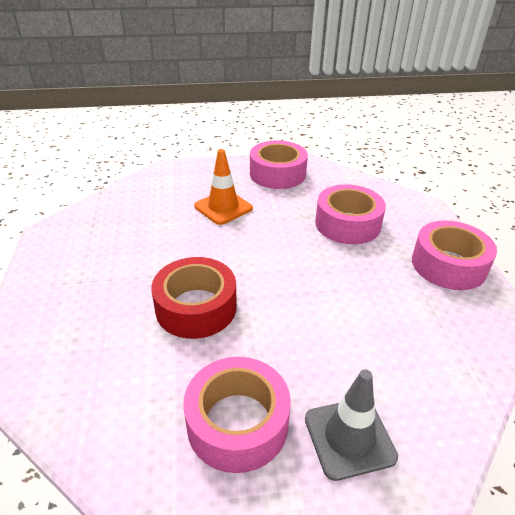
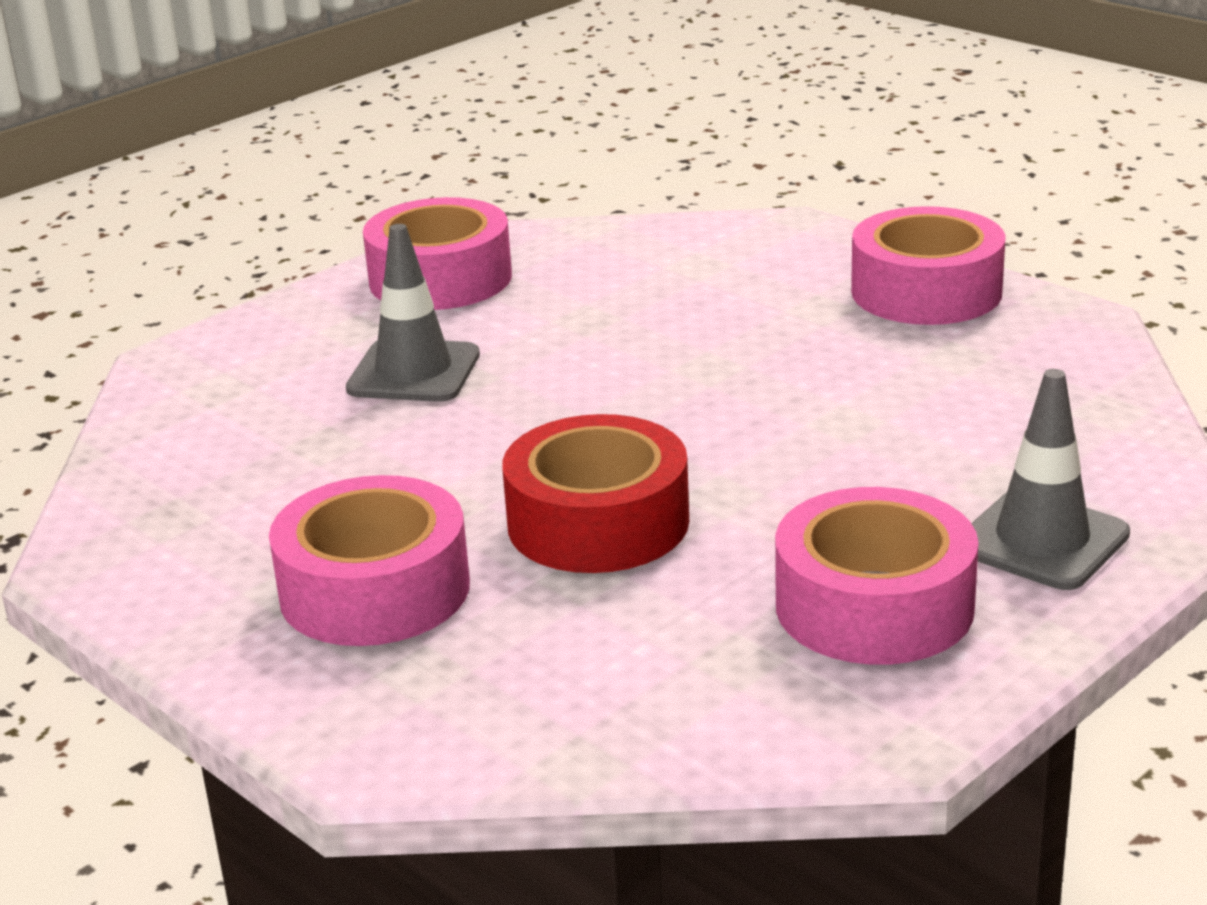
camera: 35 degrees left, 10 degrees down
orange traffic cone [194,149,253,225] -> grey traffic cone [346,224,480,402]
pink tape [315,184,386,244] -> pink tape moved to [269,475,470,646]

